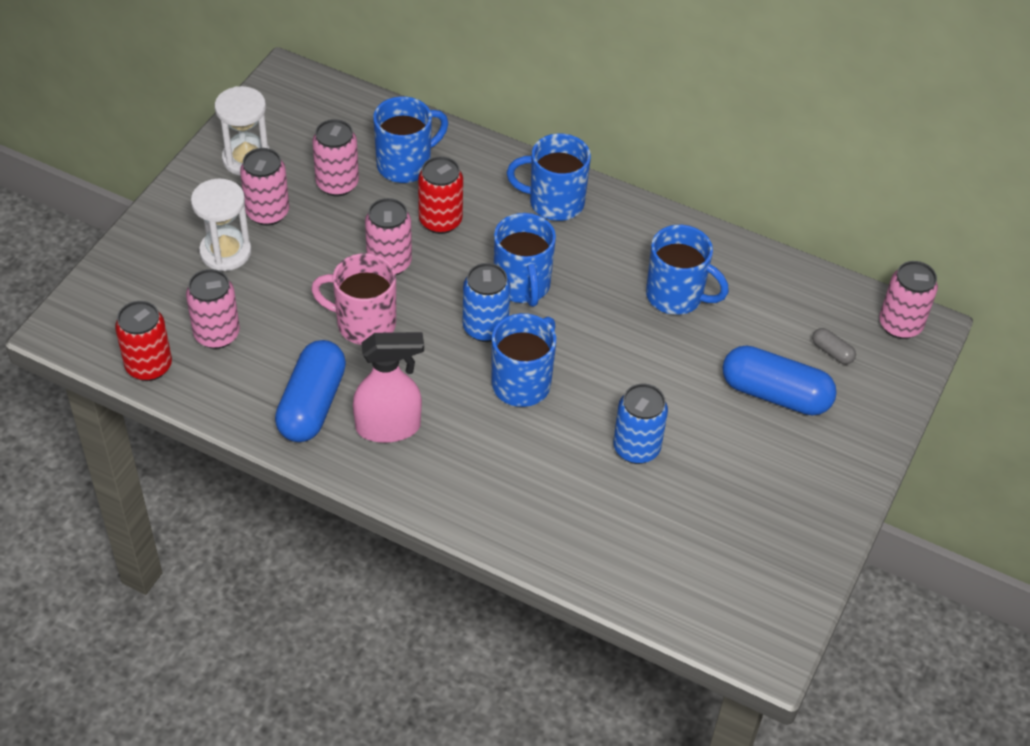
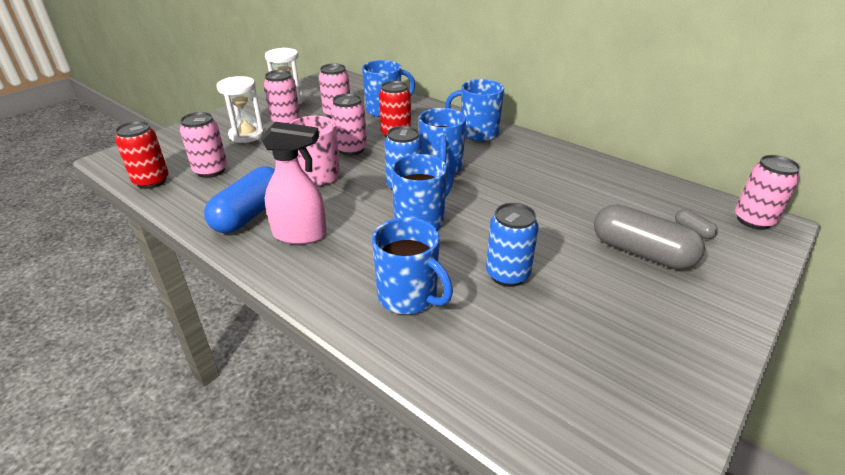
camera: 15 degrees right, 15 degrees down
blue mug [646,225,729,315] -> blue mug moved to [372,217,453,314]
blue capsule [722,345,837,415] -> grey capsule [594,204,705,269]

